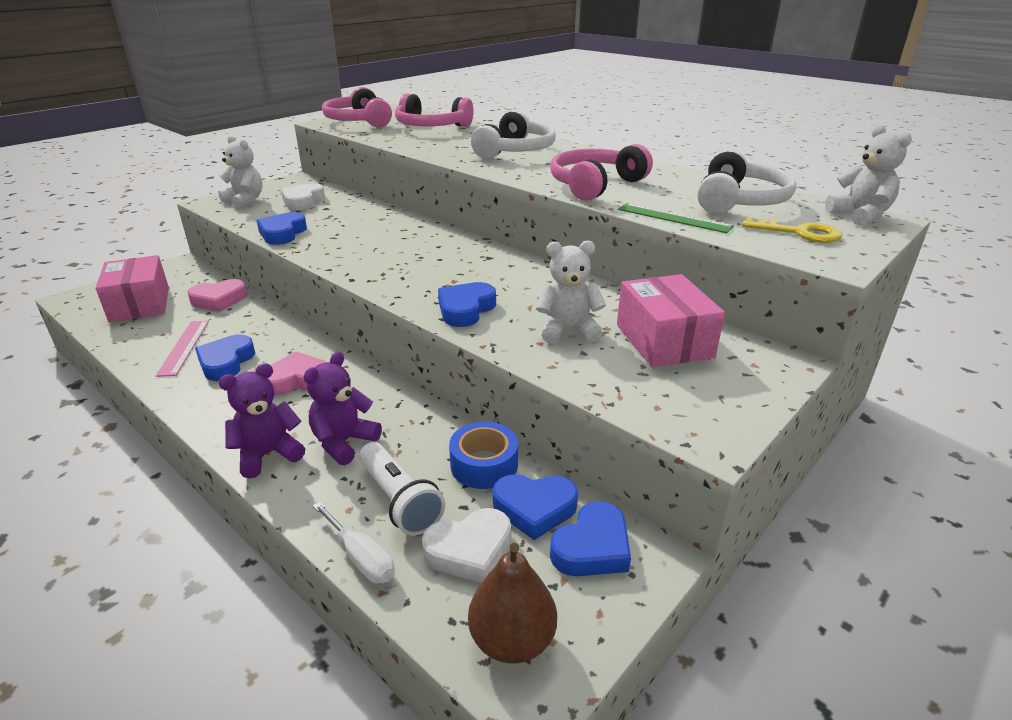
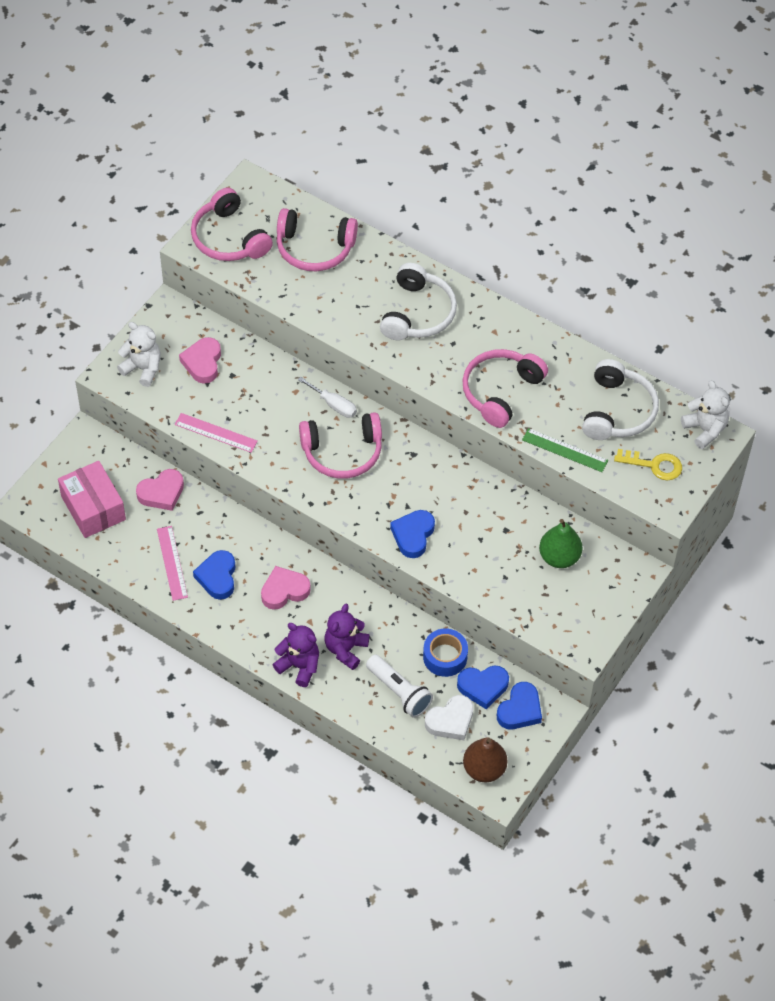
camera: 10 degrees left, 25 degrees up
purple teddy bear [218,363,305,479] -> purple teddy bear turned 75 degrees clockwise [272,623,319,687]
blue heart [256,212,307,245] -> pink ruler [175,413,258,453]
white heart [281,183,325,210] -> pink heart [179,337,221,383]
white screwdriver [312,502,395,584] -> white screwdriver moved to [298,377,357,418]
white teddy bear [536,240,606,344] -> none
pink box [617,274,725,367] -> green pear [539,519,582,568]
none -> pink headphones [299,412,382,479]

